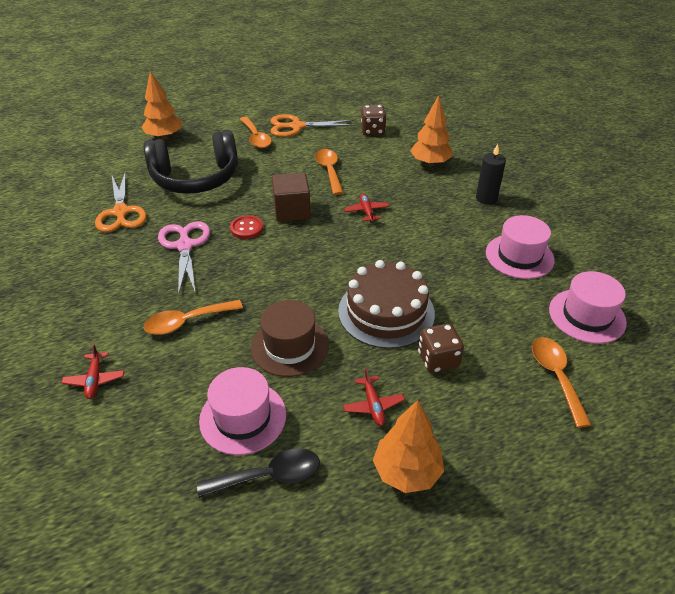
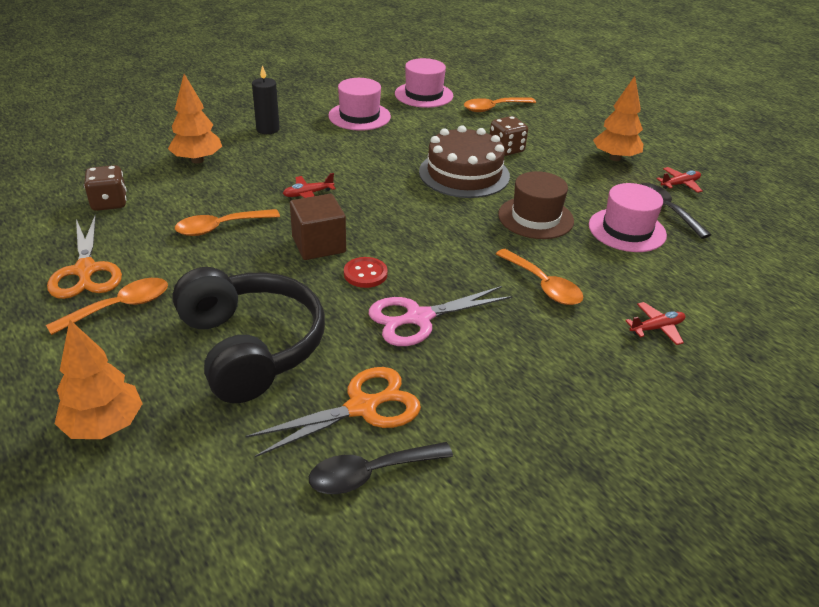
camera: 105 degrees left, 5 degrees down
red plane [343,368,405,426] -> red plane moved to [657,167,702,193]
none -> black spoon [309,442,453,494]

